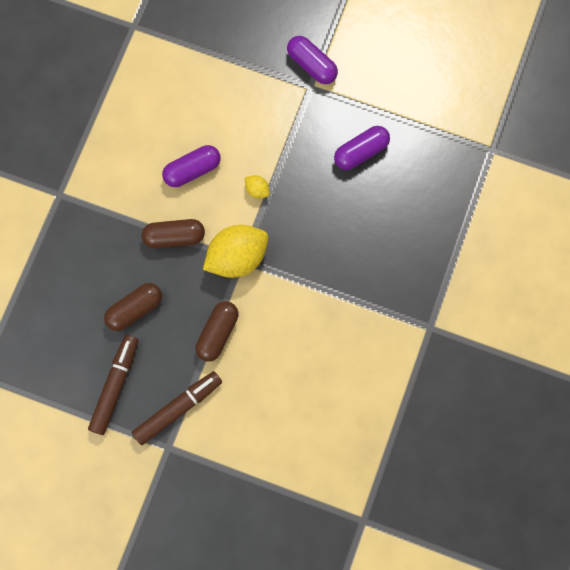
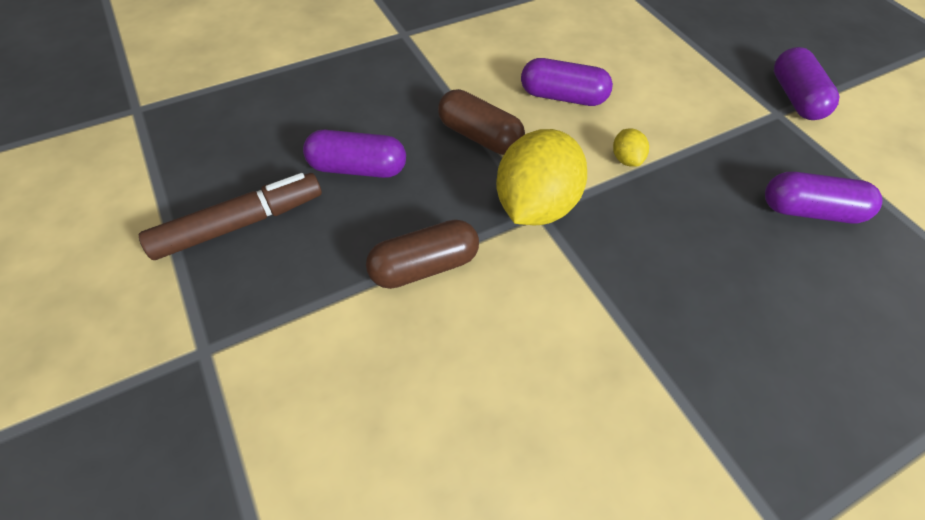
camera: 40 degrees right, 20 degrees down
brown capsule [104,283,162,331] -> purple capsule [303,130,406,178]
brown marker [132,371,222,445] -> none
yellow lemon [203,225,268,278] -> yellow lemon turned 75 degrees counterclockwise [496,129,587,225]

